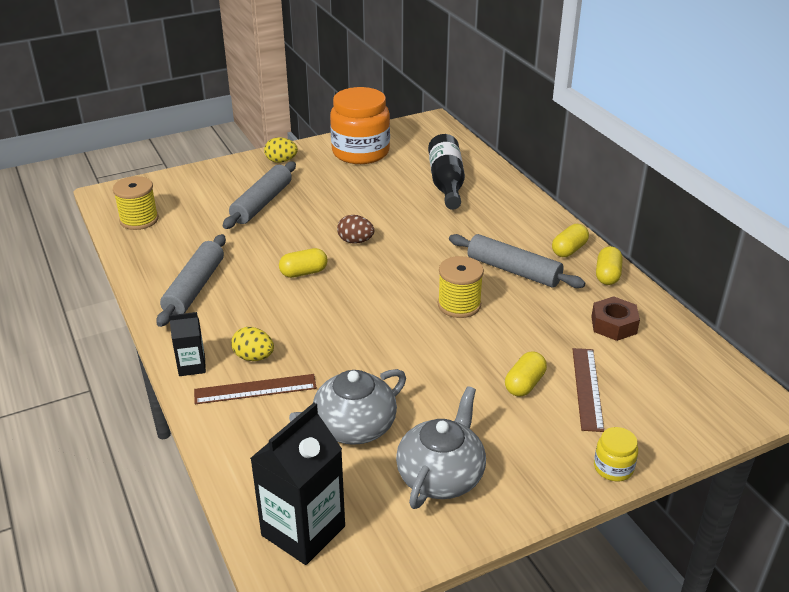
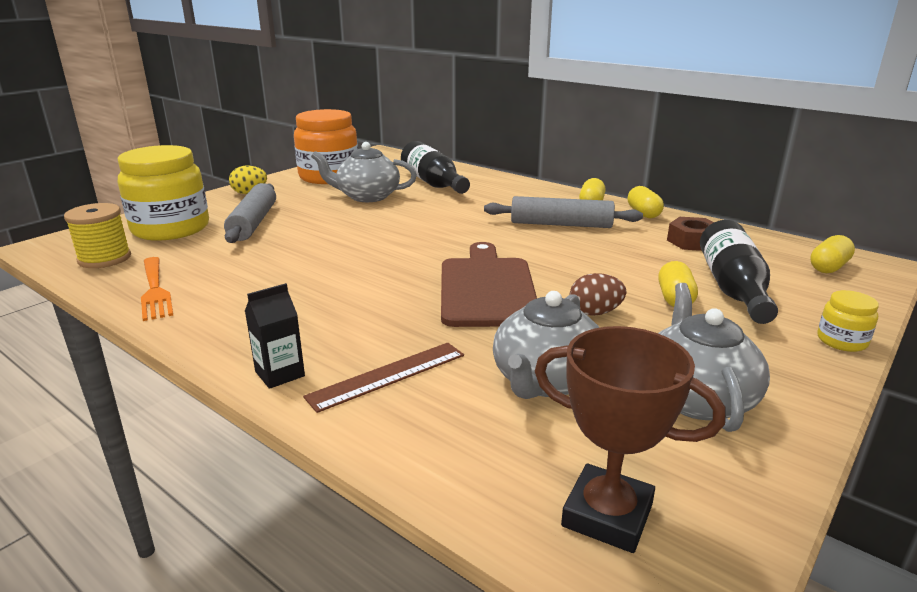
camera: 25 degrees left, 10 degrees down
grey rolling pin [156,234,226,327] -> none
yellow egg [231,327,274,361] -> none
black carton [250,403,345,565] -> brown trophy [535,326,725,553]
yellow capsule [279,248,328,278] -> yellow capsule moved to [810,235,855,273]
brown egg [337,215,374,244] -> brown egg moved to [570,273,626,316]
yellow spool [438,256,484,318] -> none
brown ruler [573,348,604,432] -> black bottle [700,220,778,324]
none -> yellow jar [118,145,209,241]
none -> orange fork [141,257,173,321]
none -> grey teapot [311,142,417,202]
none -> brown cutting board [441,242,537,327]

